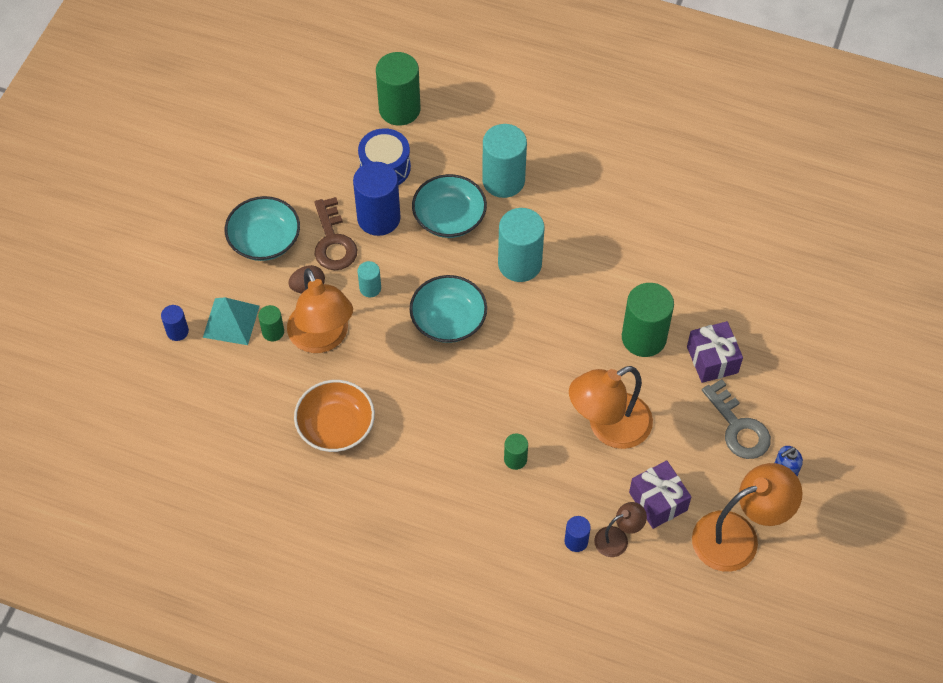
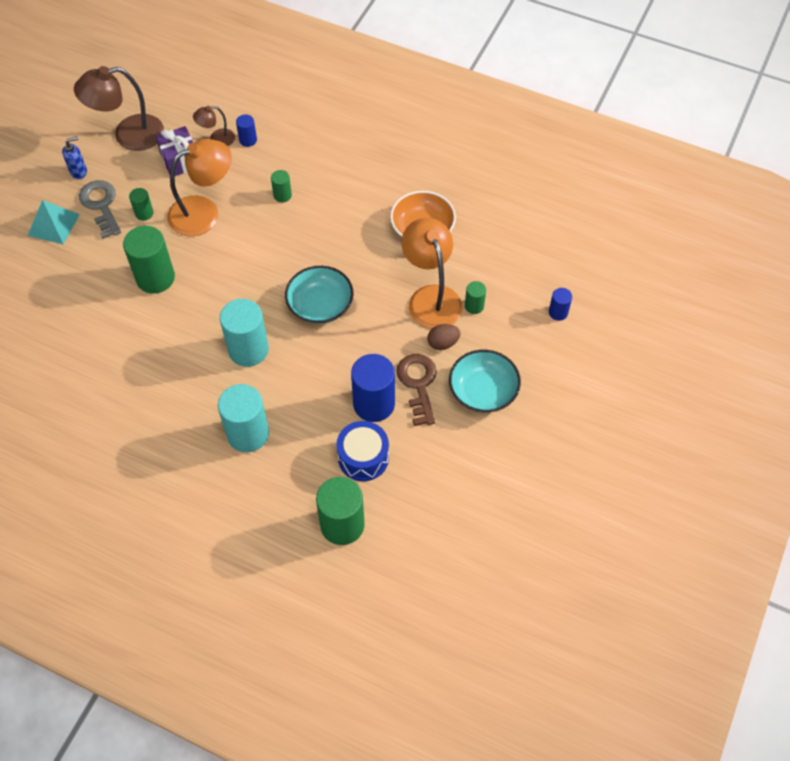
camera: 175 degrees left, 0 degrees up
turquoise pyramid [203,297,260,345] -> turquoise pyramid moved to [28,200,80,244]
turquoise cylinder [357,261,381,297] -> none
turquoise bowl [412,174,487,238] -> none
purple gift [687,321,743,383] -> none
orange lamp [692,463,803,572] -> brown lamp [74,66,164,151]
none -> green cylinder [129,188,154,221]

